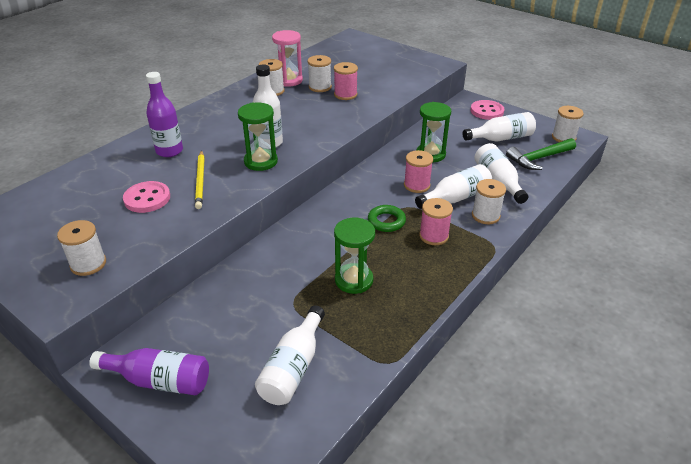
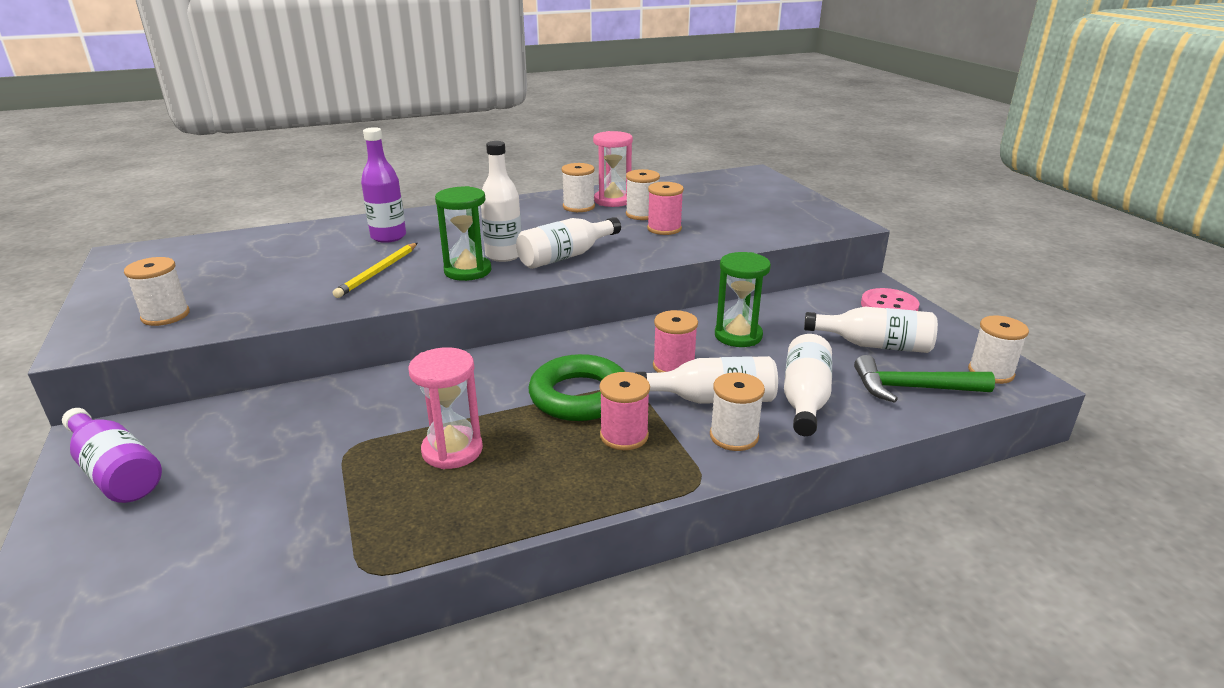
camera: 30 degrees right, 10 degrees down
pink button [123,181,170,213] -> none
white bottle [255,305,325,405] -> white bottle moved to [516,217,621,269]
green hourglass [334,218,375,294] -> pink hourglass [408,347,483,469]
green ring [368,205,406,232] -> green ring [529,354,625,421], size x1.68

